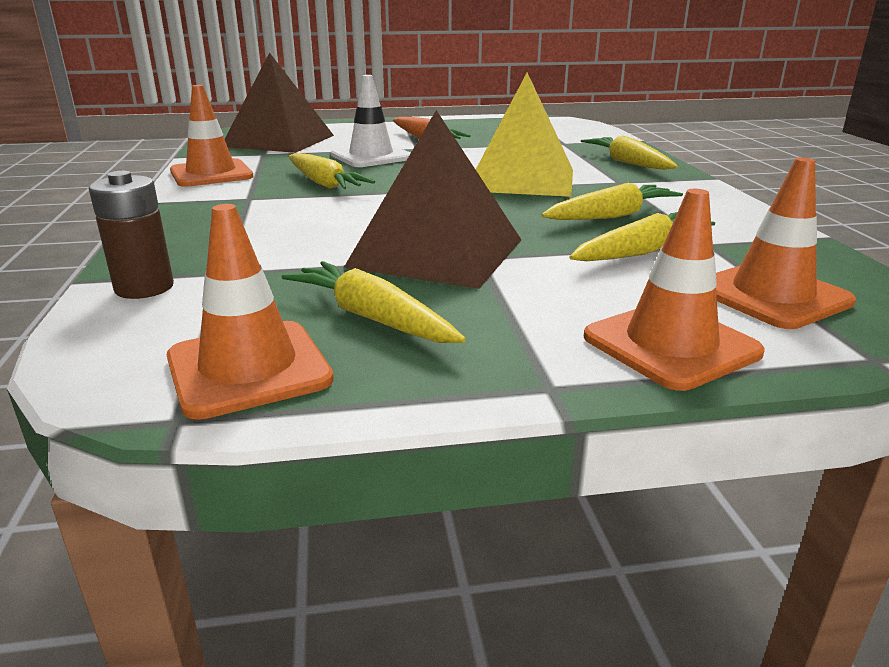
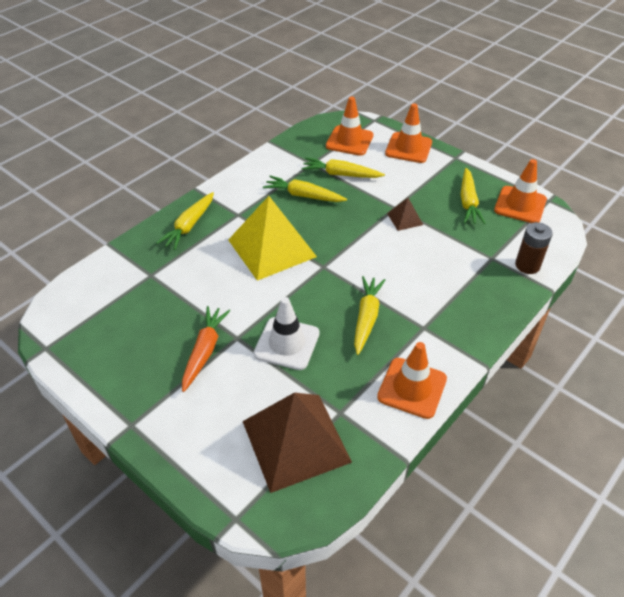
camera: 130 degrees left, 20 degrees up
brown pyramid [344,110,521,289] -> brown pyramid [387,198,423,231], size x0.44

